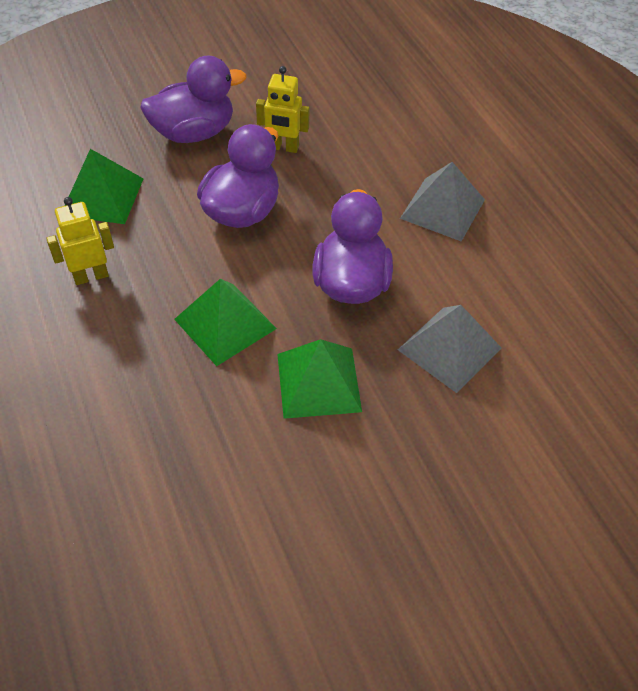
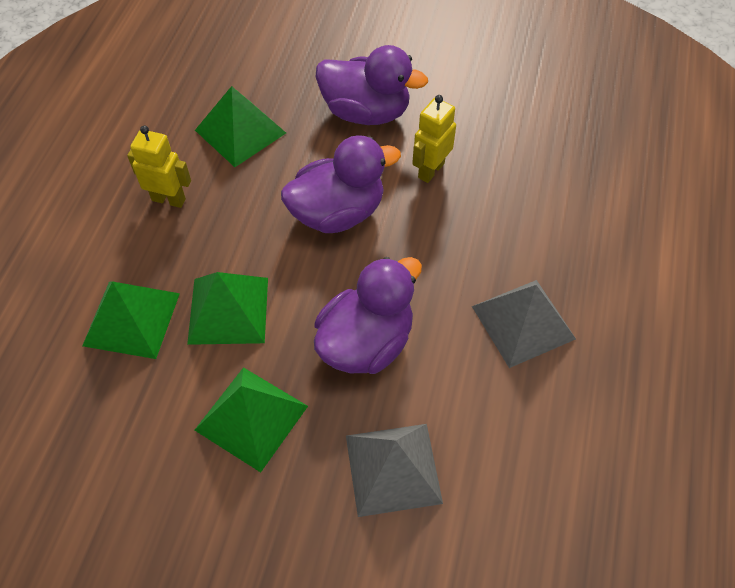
camera: 40 degrees right, 5 degrees up
yellow robot [256,66,309,153] -> yellow robot turned 75 degrees clockwise [412,95,456,183]
none -> green pyramid [82,281,180,359]

